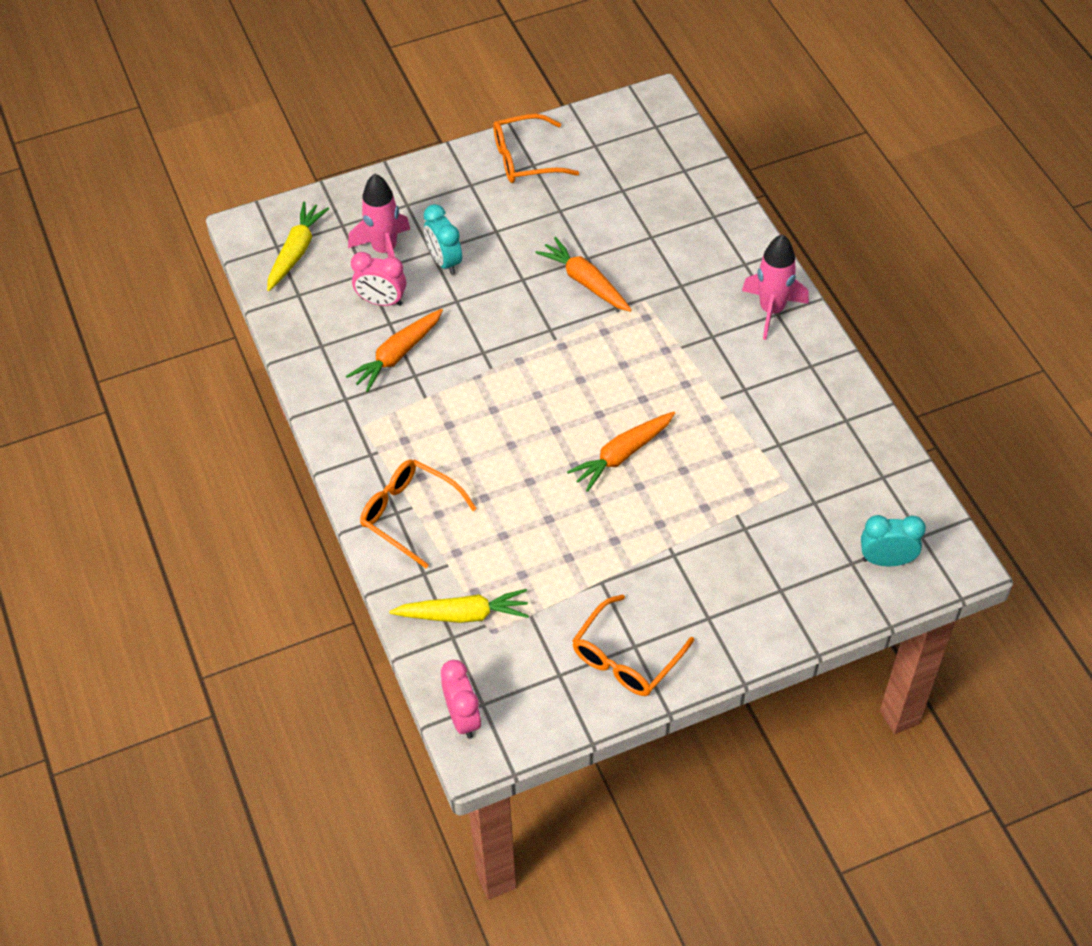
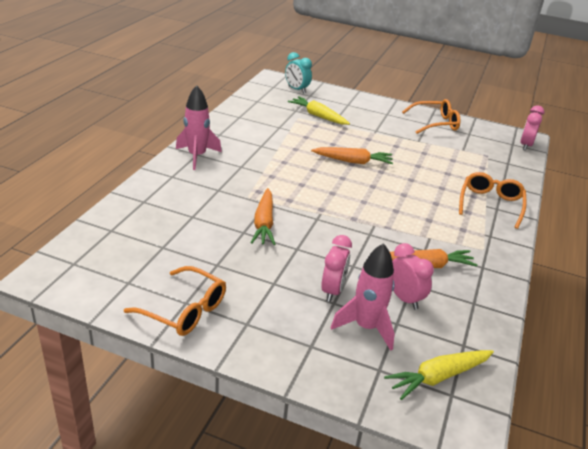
camera: 140 degrees left, 20 degrees down
orange glasses [360,459,477,568] -> orange glasses turned 150 degrees counterclockwise [459,172,527,229]
yellow carrot [389,589,529,623] -> yellow carrot moved to [288,96,350,125]
turquoise clock [424,204,462,275] -> pink clock [321,235,352,302]

